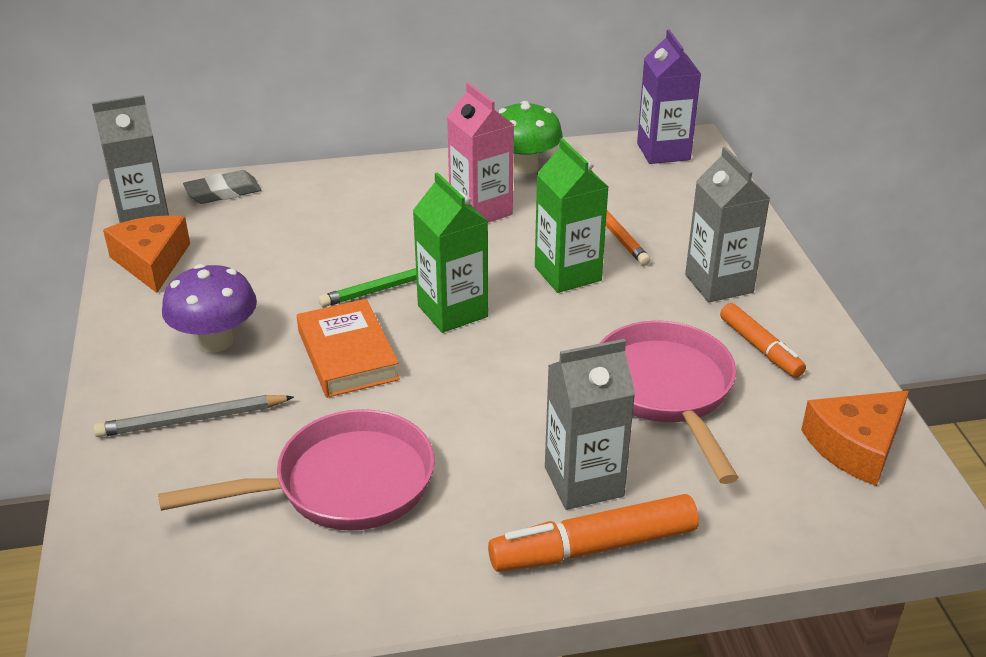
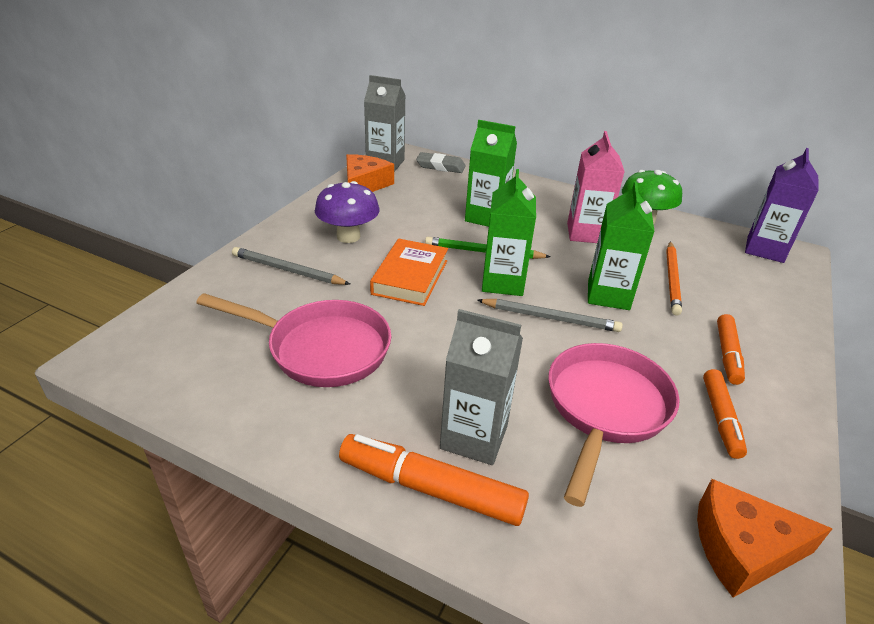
camera: 35 degrees right, 0 degrees up
grey carton [685,147,770,302] -> orange marker [717,314,745,385]
none -> green carton [465,120,517,227]
none -> grey pencil [477,299,623,332]

